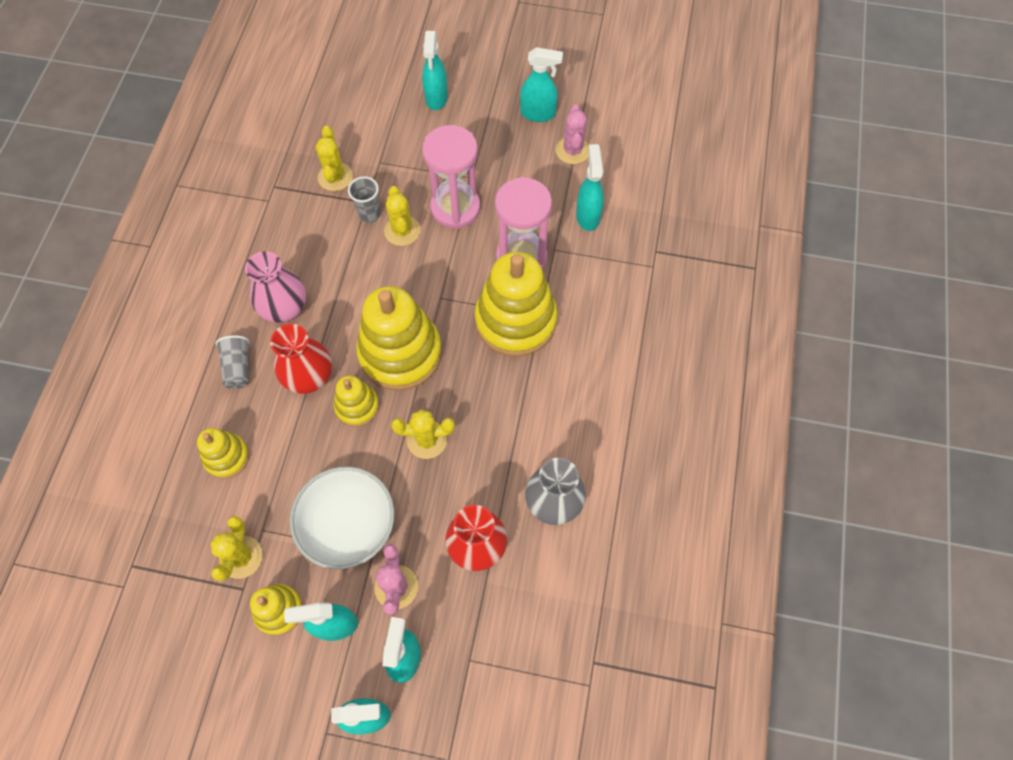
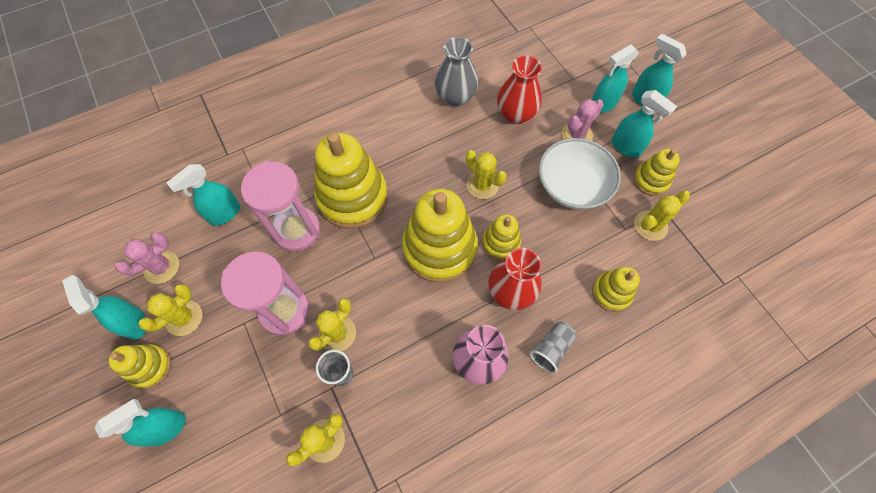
camera: 130 degrees left, 0 degrees up
none -> yellow stacking toy [109,344,171,389]
none -> yellow cactus [139,284,202,336]

